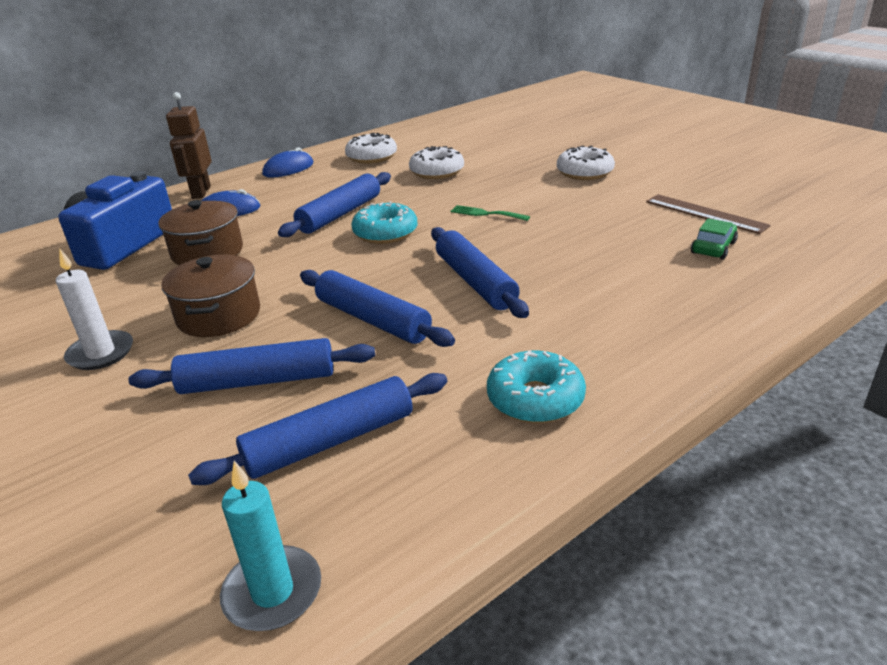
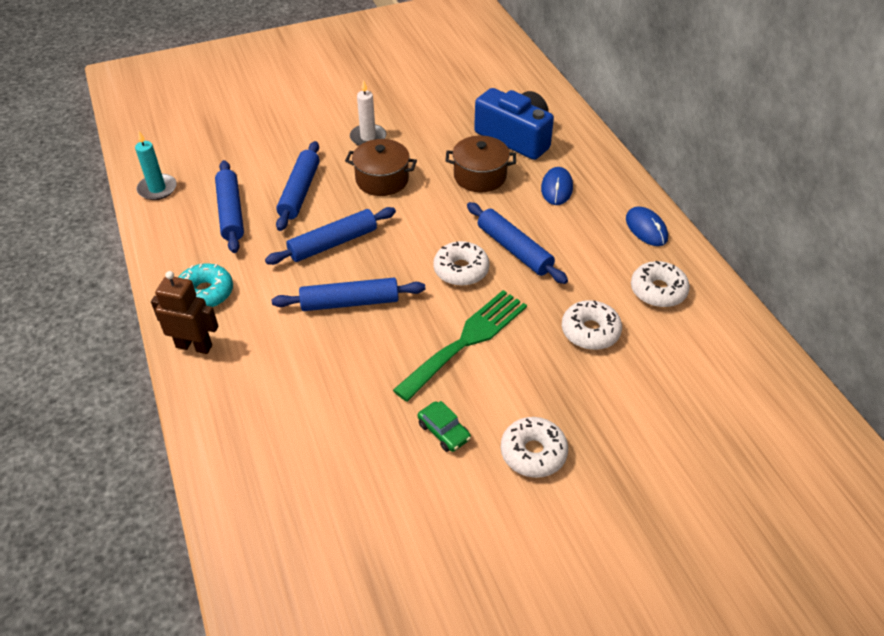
camera: 105 degrees right, 15 degrees up
brown robot [166,92,212,199] -> brown robot moved to [151,271,218,354]
turquoise donut [351,201,417,244] -> white donut [433,241,489,286]
green fork [451,205,530,221] -> green fork [393,290,527,402], size x2.24
brown ruler [646,194,771,234] -> none
green car [691,218,738,259] -> green car moved to [418,401,471,452]

